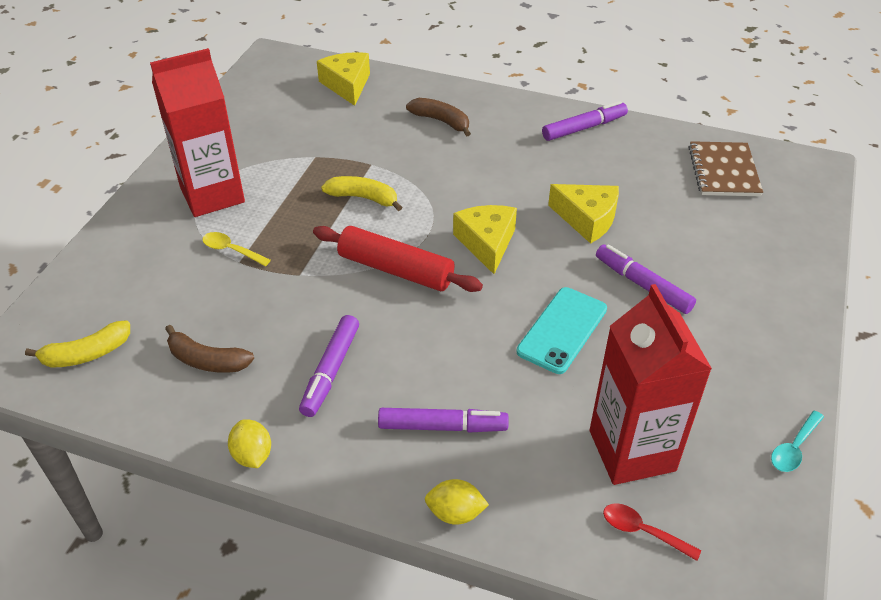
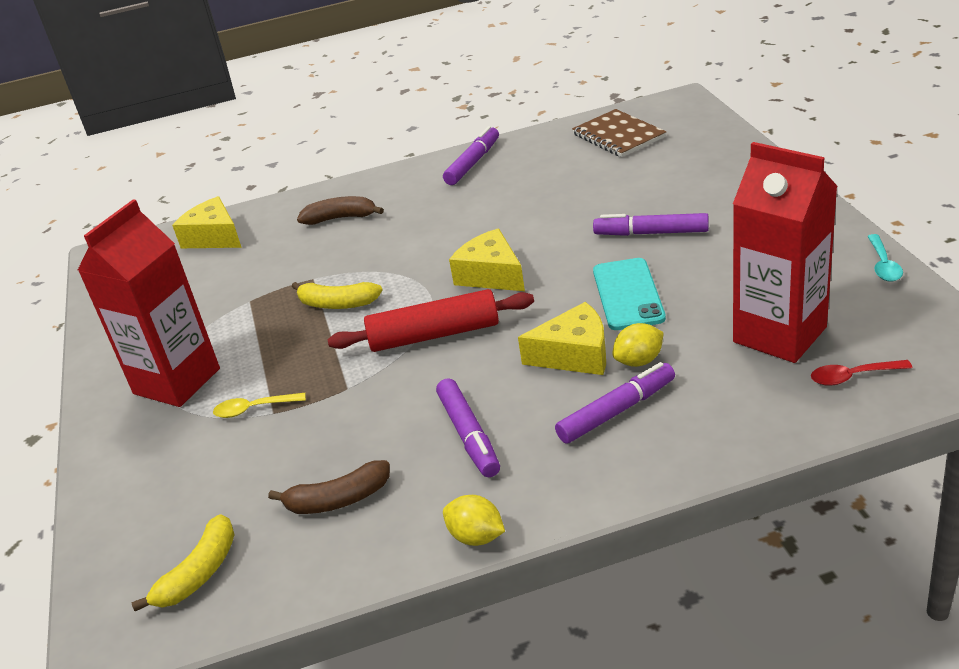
camera: 30 degrees left, 10 degrees down
yellow banana [321,176,402,211] -> yellow banana turned 150 degrees counterclockwise [292,282,382,309]
yellow lemon [425,479,489,525] -> yellow lemon moved to [612,323,664,367]
yellow cheese [548,184,619,244] -> yellow cheese moved to [518,302,606,375]

